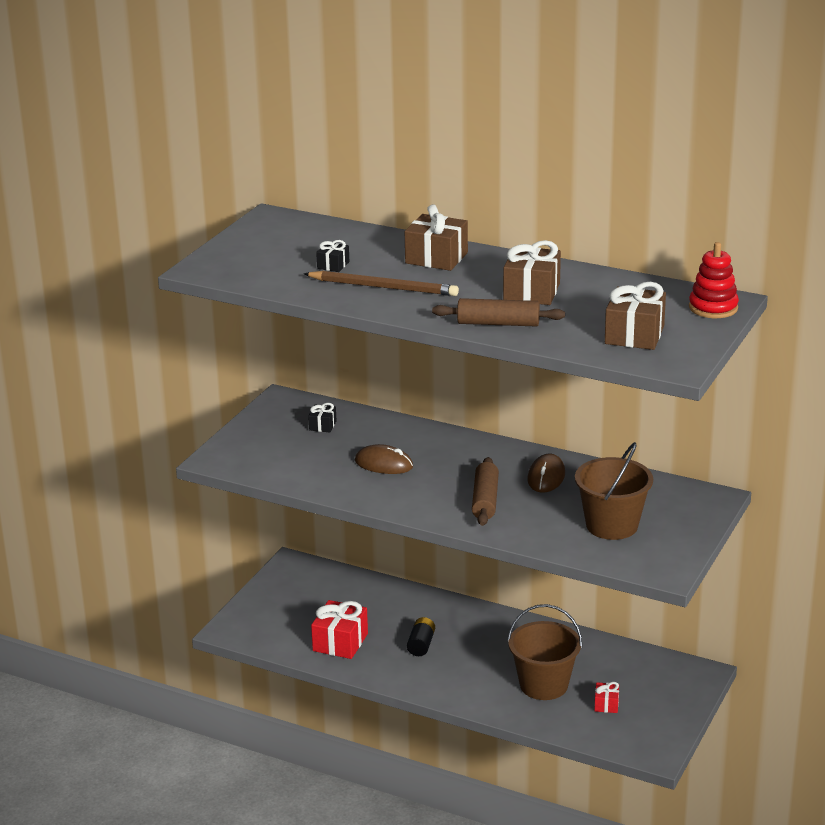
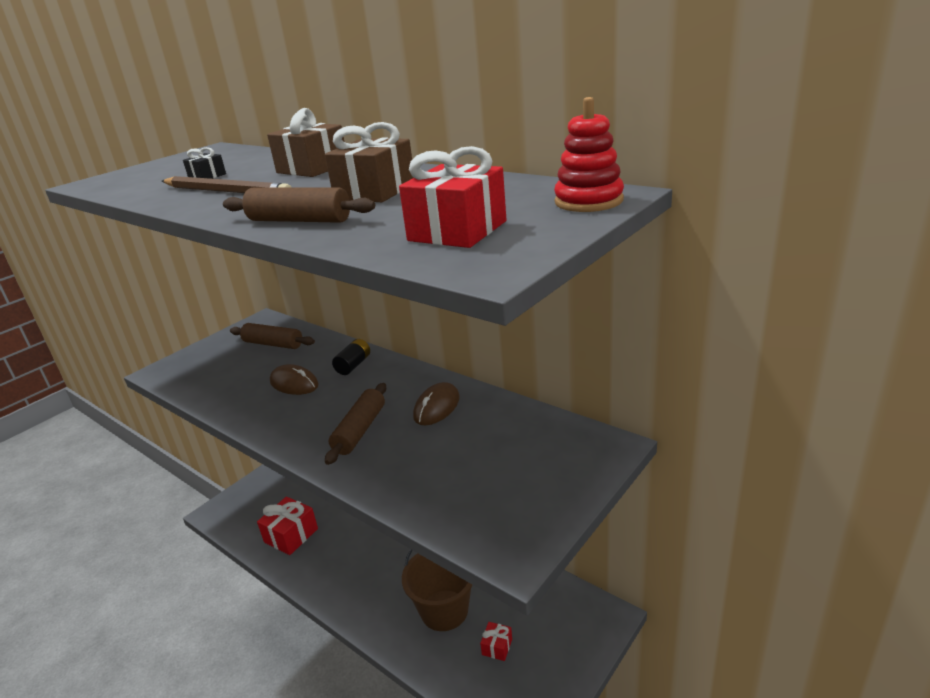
camera: 15 degrees right, 0 degrees up
black gift [308,403,336,432] -> brown rolling pin [230,323,315,349]
black battery [407,617,435,656] -> black battery moved to [332,339,370,375]
brown bucket [575,442,653,540] -> none
brown gift [605,282,666,350] -> red gift [399,146,506,248]

